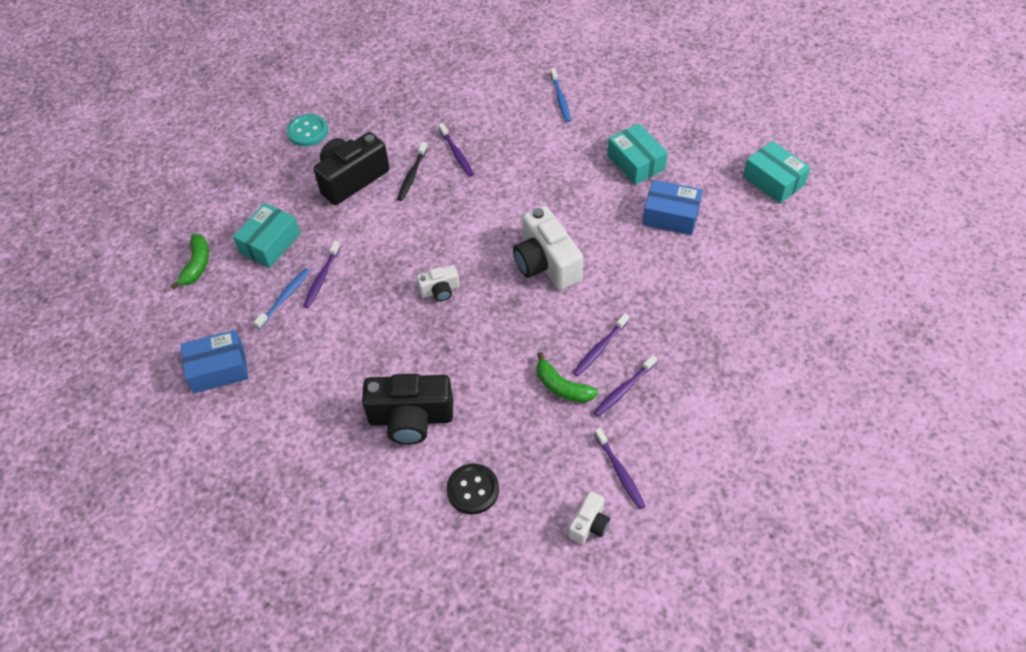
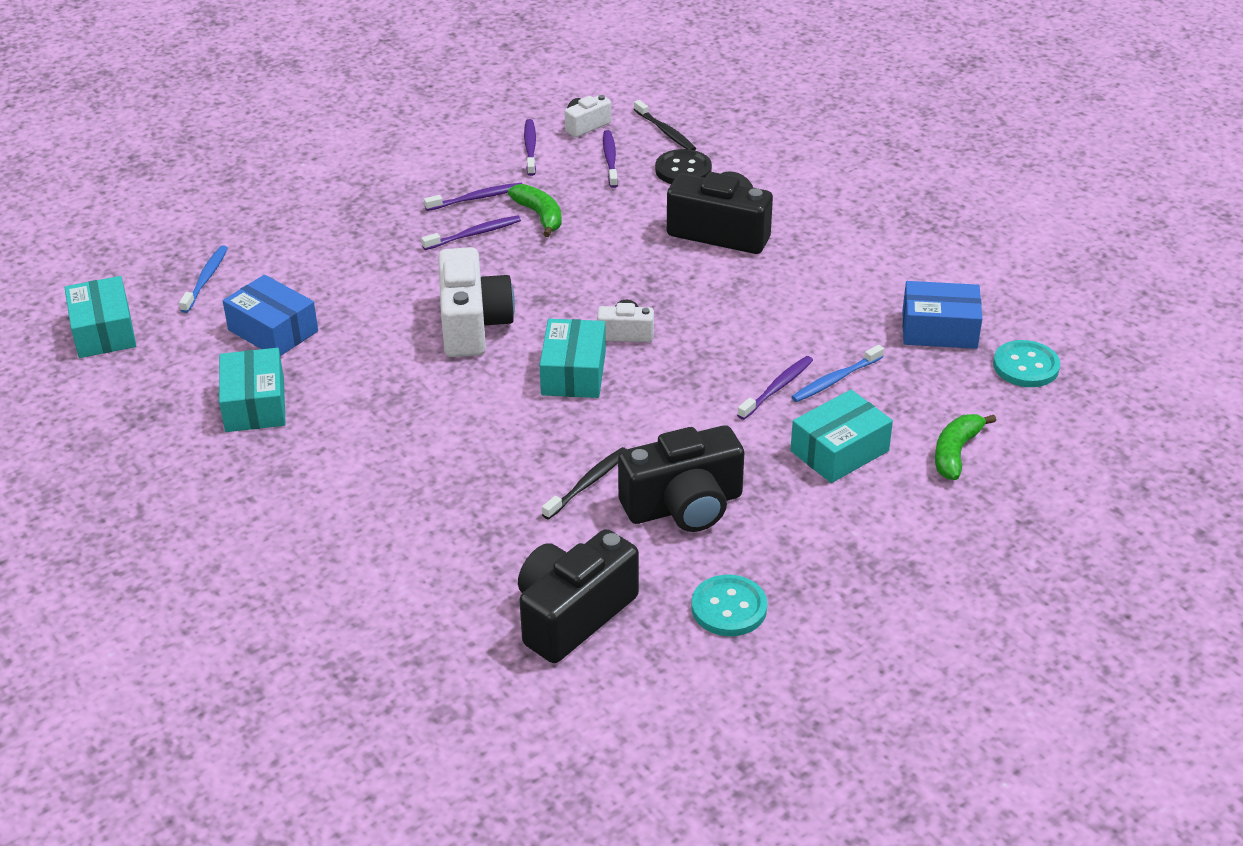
camera: 160 degrees left, 15 degrees down
purple toothbrush [438,123,474,177] -> purple toothbrush moved to [603,130,618,188]
blue toothbrush [550,68,571,122] -> blue toothbrush moved to [179,245,228,313]
none -> black camera [518,529,639,663]
none -> turquoise box [540,319,606,398]
none -> black toothbrush [634,100,696,150]
none -> turquoise button [993,340,1060,387]

